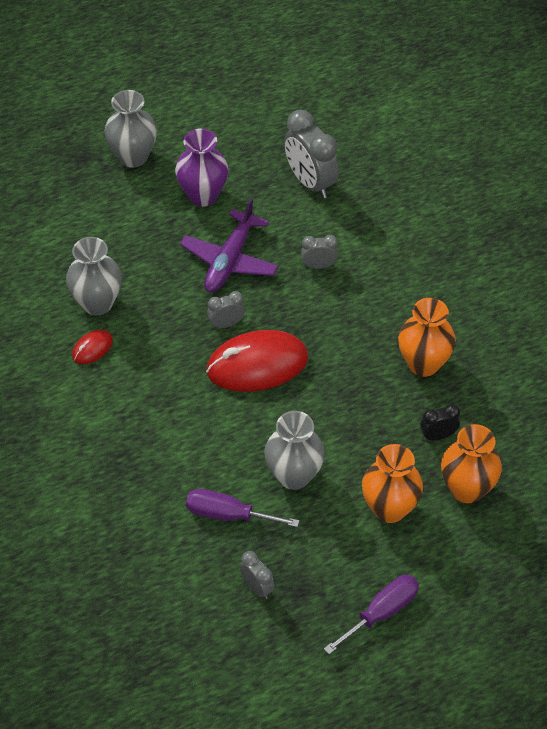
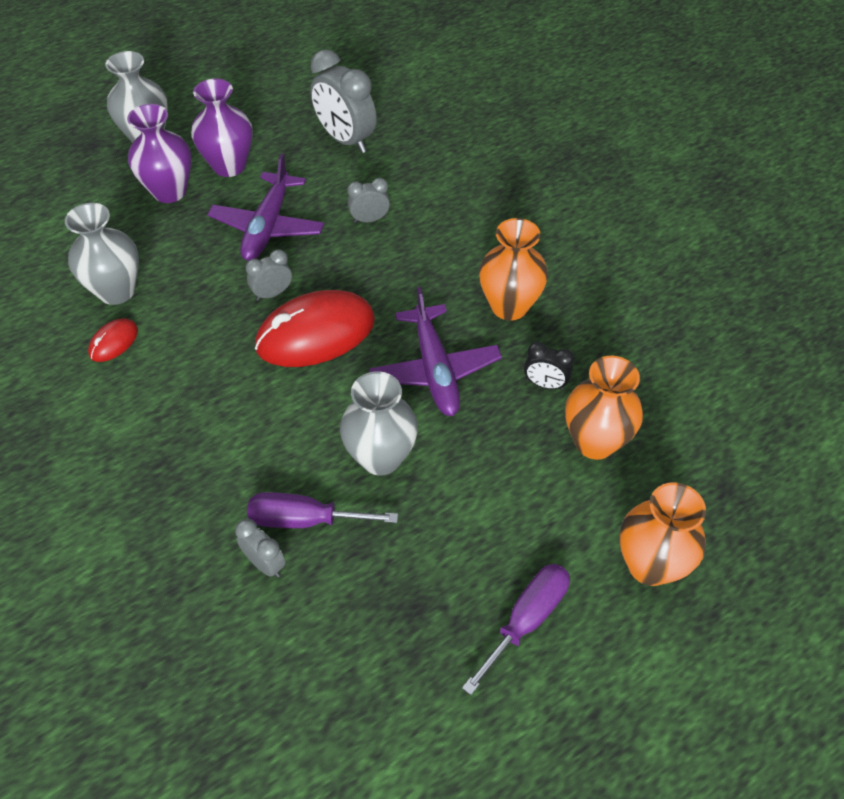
camera: 10 degrees left, 0 degrees up
grey clock [240,551,275,599] -> grey clock moved to [235,519,286,578]
orange vase [362,444,423,523] -> orange vase moved to [619,482,706,586]
black clock [420,404,460,440] -> black clock turned 135 degrees counterclockwise [524,342,574,390]
none -> purple vase [127,104,192,203]
none -> purple plane [369,287,502,416]

